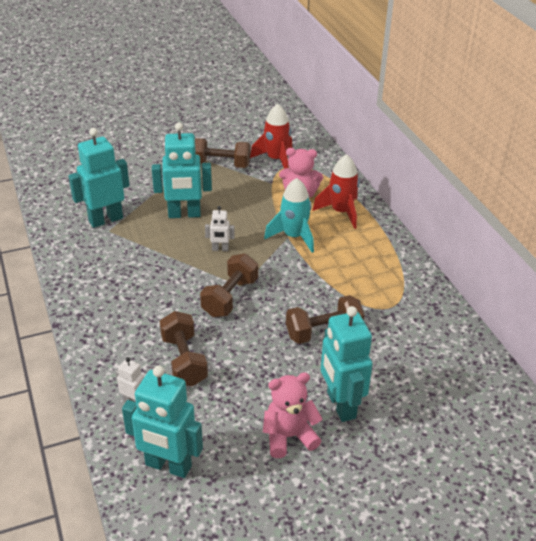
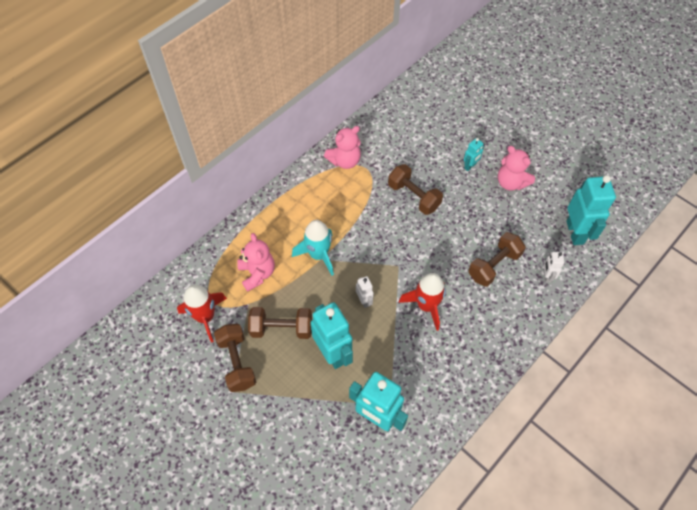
camera: 115 degrees left, 20 degrees up
brown dumbbell [200,254,258,317] -> brown dumbbell moved to [248,307,312,339]
red rocket [312,154,360,229] -> red rocket moved to [399,273,446,331]
turquoise robot [321,306,373,422] -> turquoise robot [464,138,484,171], size x0.48
none -> pink teddy bear [324,126,361,169]

